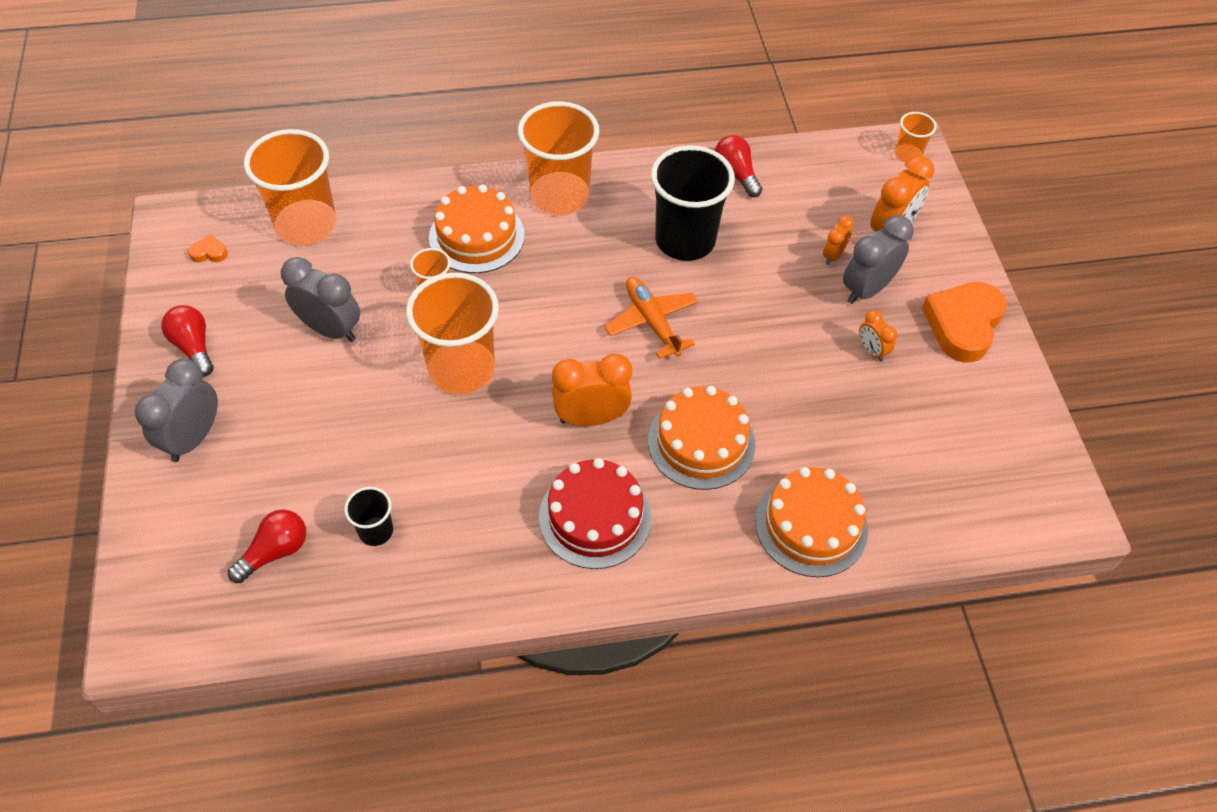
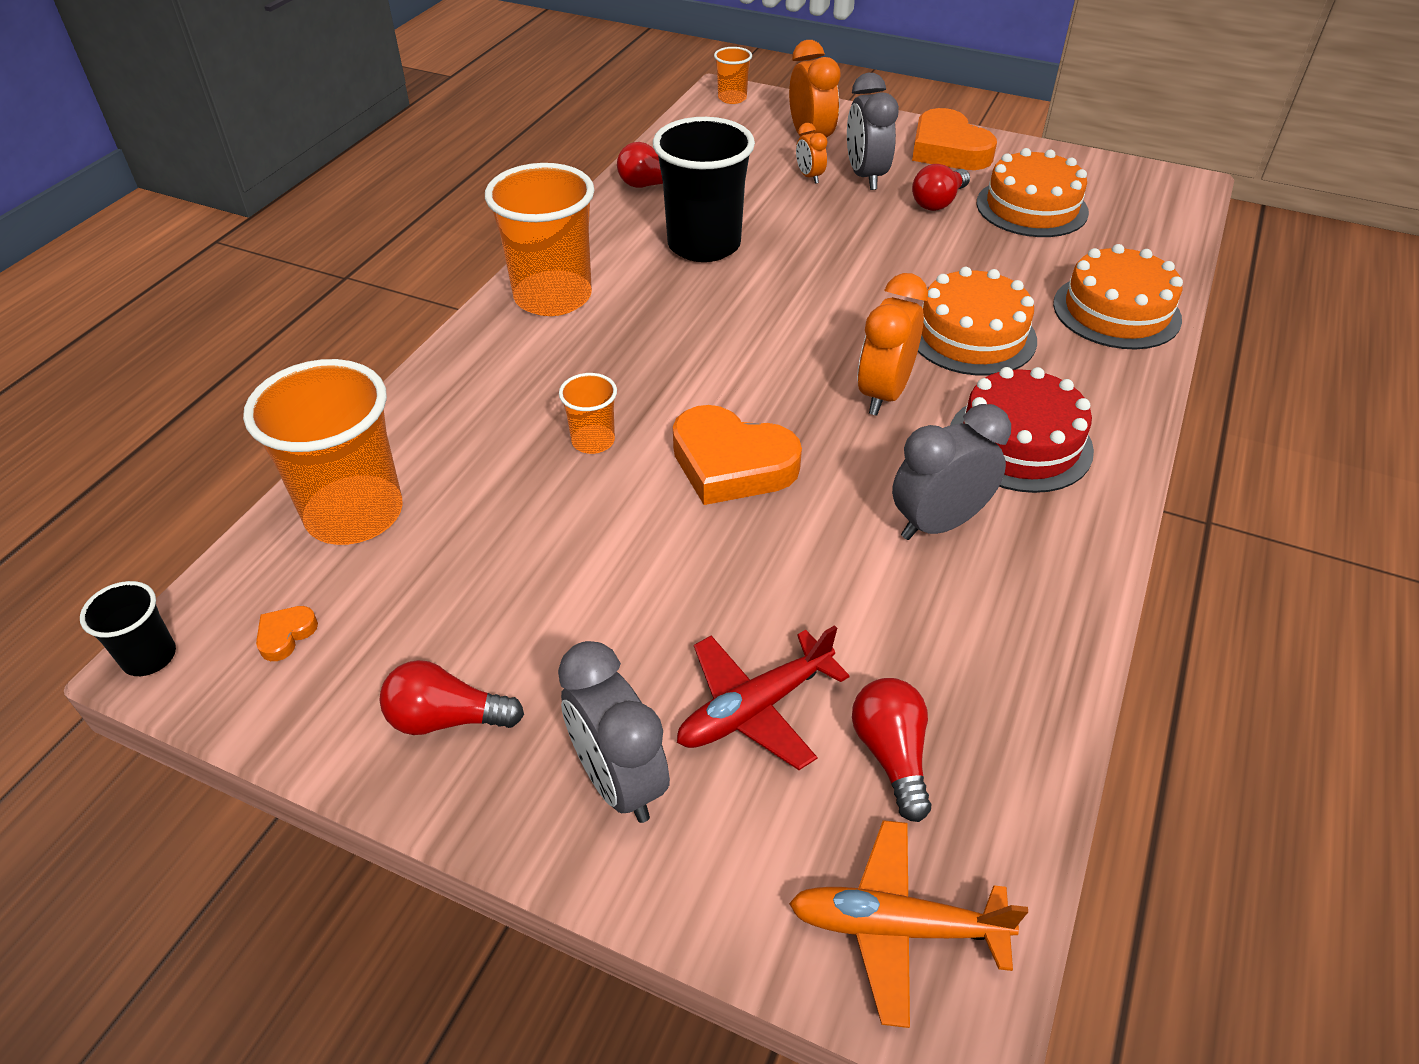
camera: 55 degrees left, 10 degrees down
grey clock [281,257,360,342] -> grey clock moved to [892,404,1011,540]
black cup [344,487,393,546] -> black cup moved to [80,581,176,676]
orange cup [406,273,499,394] -> orange heart [673,405,802,505]
orange cake [429,184,525,273] -> orange cake moved to [977,148,1089,237]
orange plane [605,277,698,359] -> orange plane moved to [789,820,1028,1028]
orange clock [859,310,897,362] -> red light bulb [912,164,970,211]
none -> red plane [677,625,850,770]

